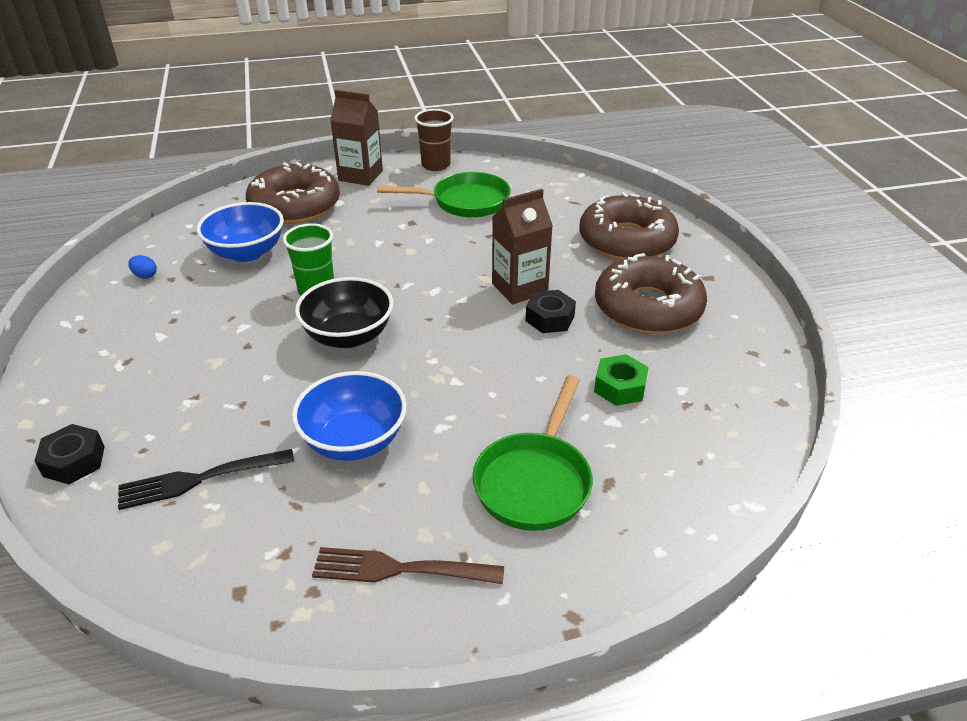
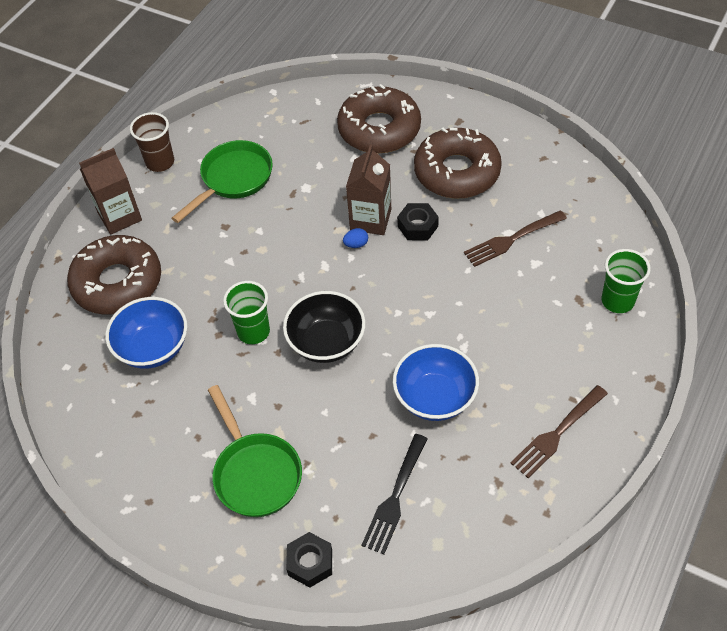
camera: 45 degrees left, 15 degrees up
blue egg [128,255,157,279] -> blue egg moved to [343,228,368,248]
green pan [472,376,593,531] -> green pan moved to [208,385,302,517]
green nut [594,354,649,406] -> brown fork [464,210,567,267]
none -> green cup [601,249,651,313]

